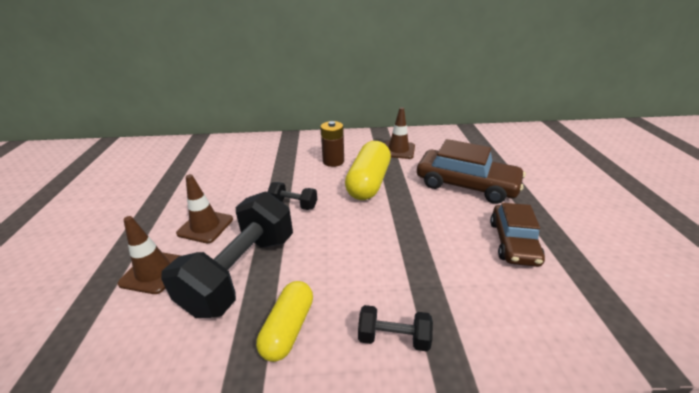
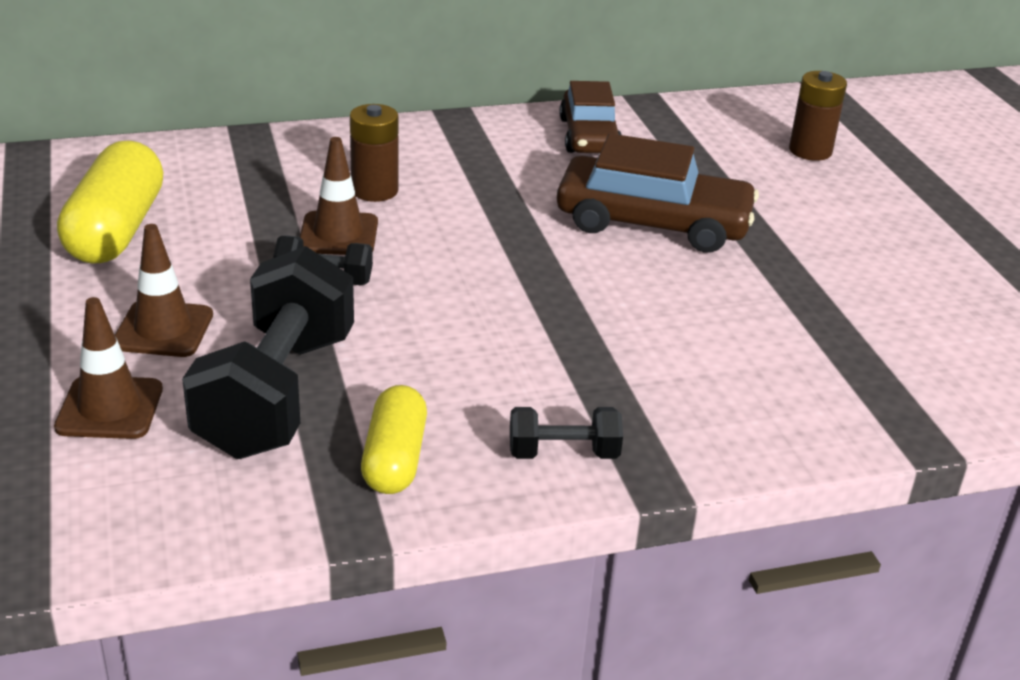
camera: 15 degrees left, 0 degrees up
yellow capsule [345,141,391,200] -> yellow capsule moved to [57,141,163,264]
brown traffic cone [385,107,415,159] -> brown traffic cone moved to [300,137,378,255]
brown car [490,203,545,267] -> brown car moved to [560,81,622,153]
none -> brown battery [789,71,847,161]

